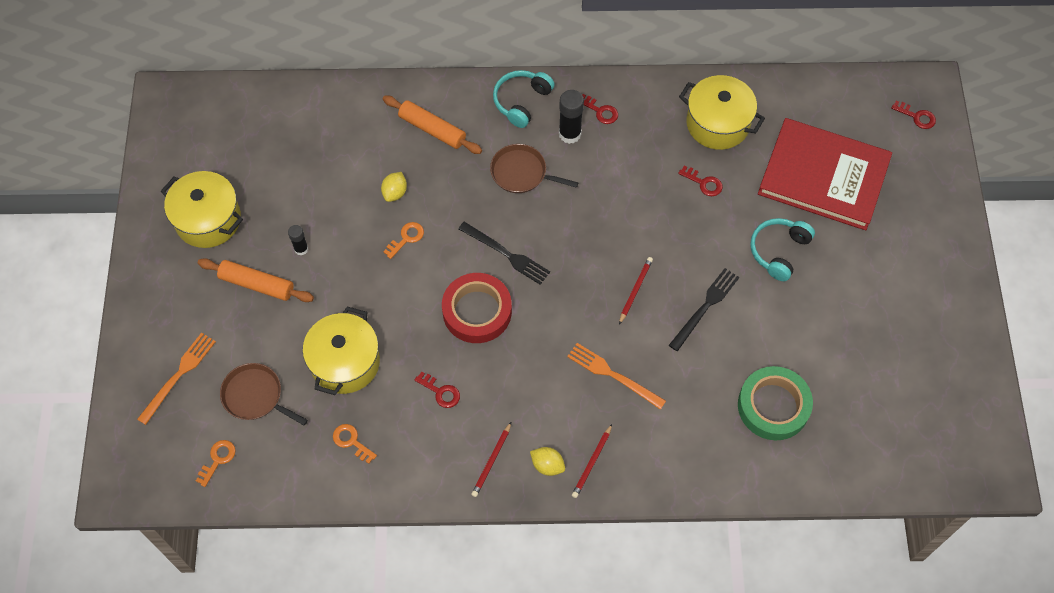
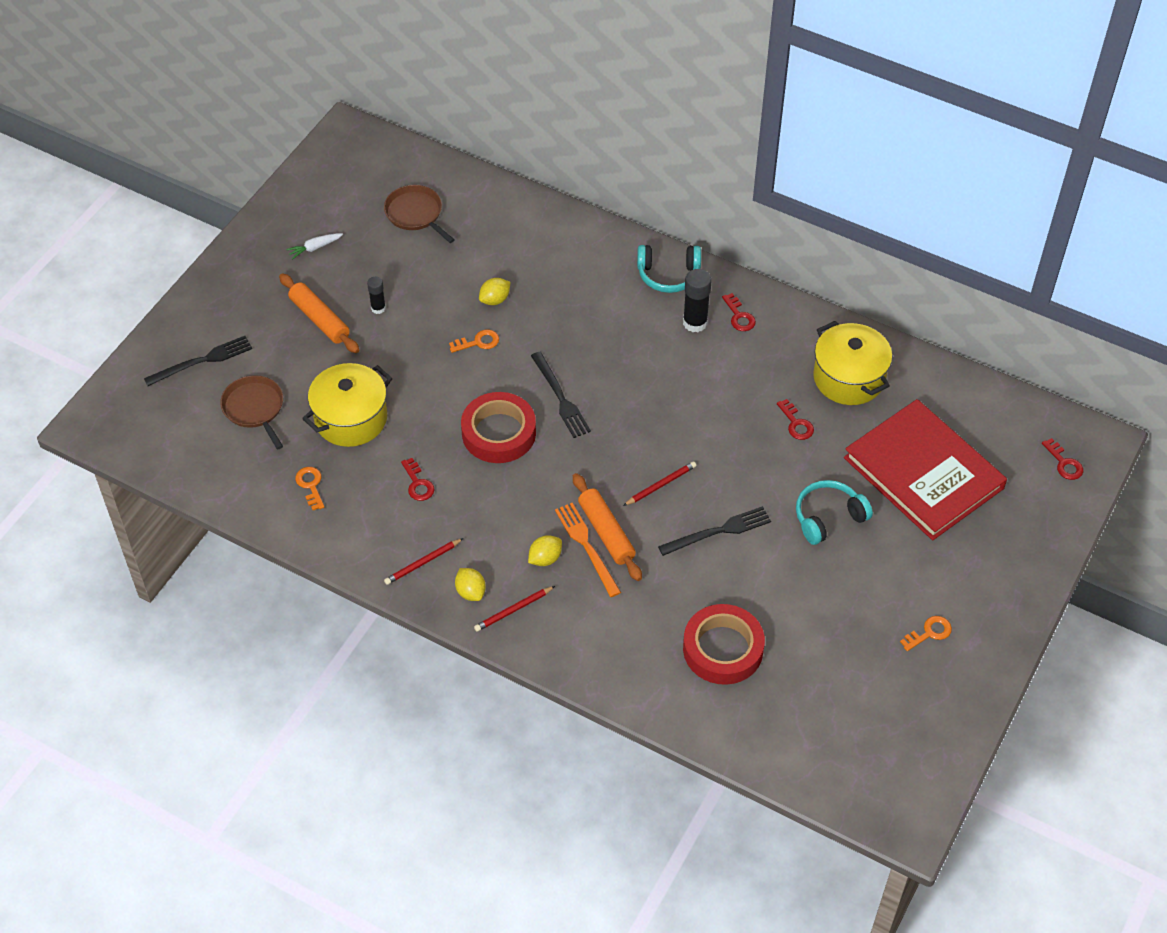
camera: 30 degrees right, 10 degrees down
orange fork [137,333,216,425] -> black fork [144,336,252,386]
yellow pot [161,171,243,248] -> white carrot [286,233,343,260]
orange key [196,440,236,487] -> orange key moved to [900,616,952,651]
orange rolling pin [383,96,482,154] -> orange rolling pin moved to [573,473,642,581]
brown pan [490,144,578,193] -> brown pan moved to [384,185,455,243]
turquoise headphones [493,70,555,128] -> turquoise headphones turned 150 degrees counterclockwise [637,245,701,293]
green tape [738,366,813,440] -> red tape [683,604,765,685]
none -> yellow lemon [528,535,562,566]

